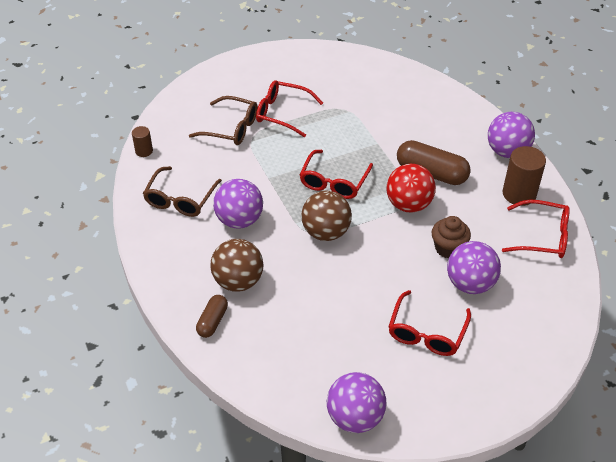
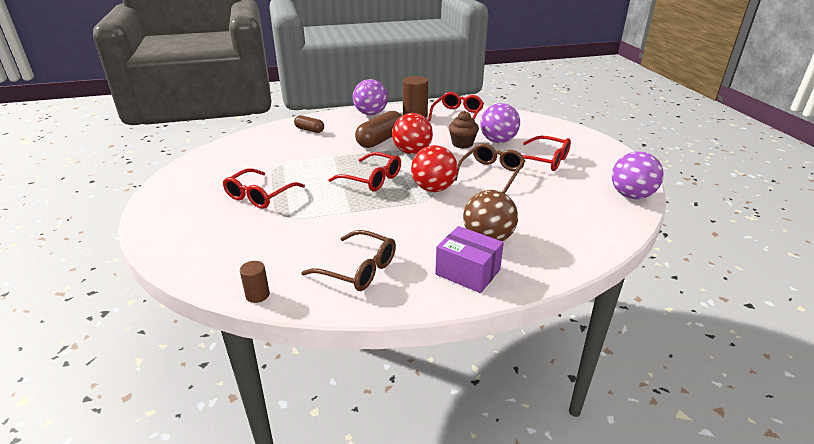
camera: 80 degrees left, 15 degrees down
brown glasses [189,96,258,145] -> brown glasses moved to [455,144,525,193]
brown capsule [196,295,228,338] -> brown capsule moved to [294,115,324,133]
purple ball [213,179,263,229] -> none
brown ball [301,191,352,241] -> red ball [411,145,458,192]
none -> purple box [435,226,504,293]

